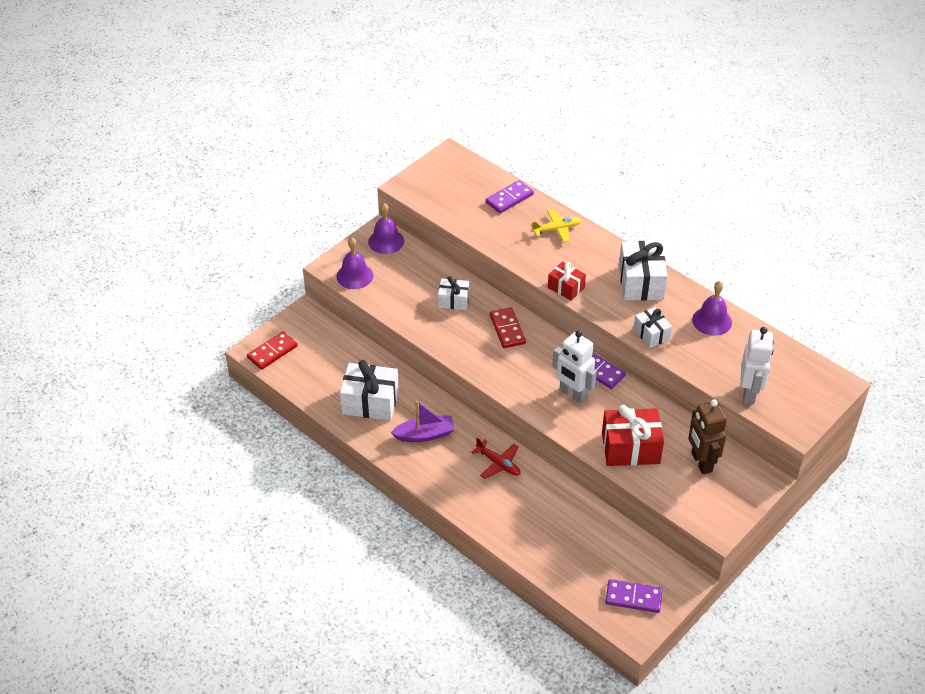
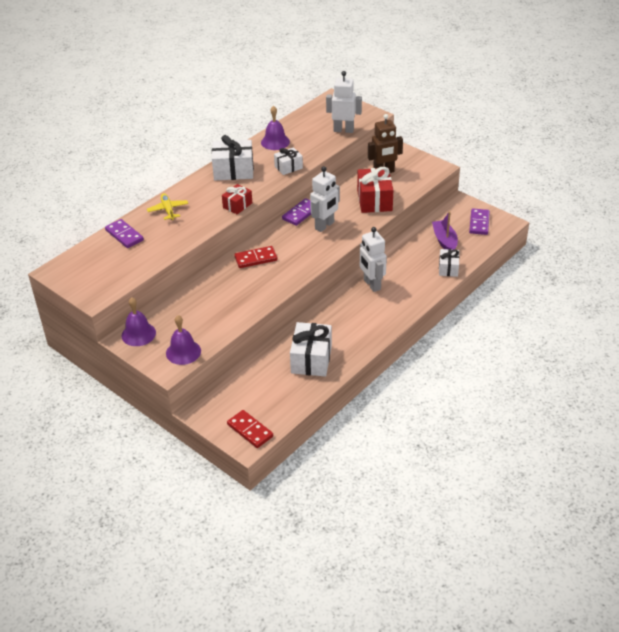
camera: 90 degrees left, 5 degrees down
purple boat [391,401,455,442] -> purple boat moved to [432,211,458,250]
white gift [438,276,469,310] -> white gift moved to [439,249,459,277]
red plane [471,438,520,479] -> white robot [360,227,387,292]

